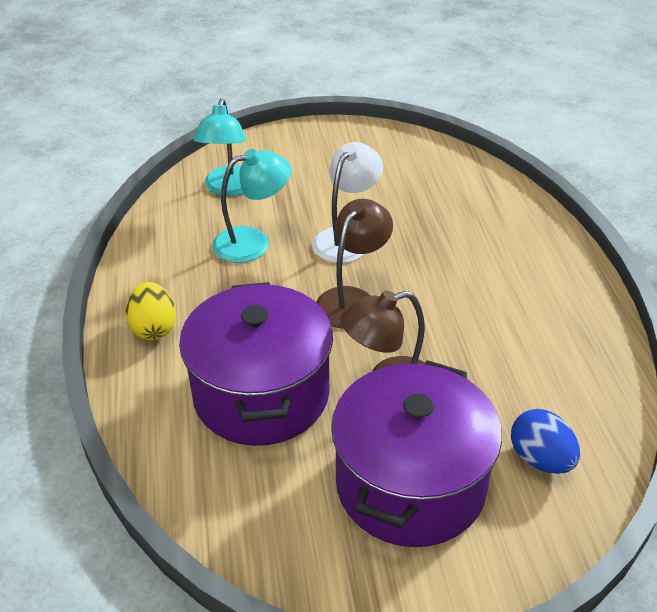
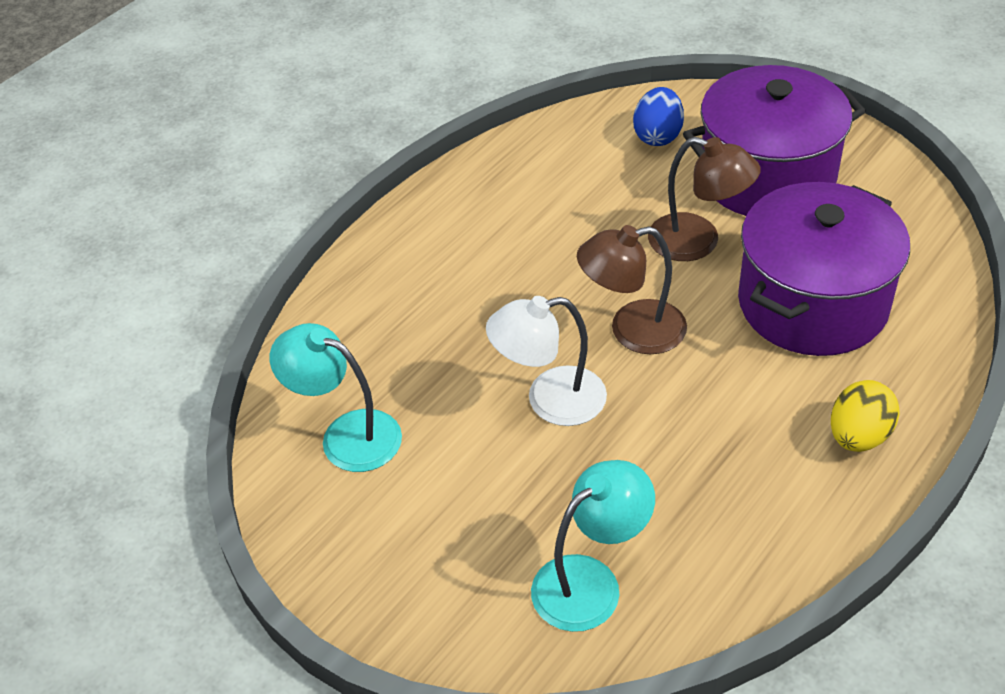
camera: 130 degrees left, 5 degrees up
turquoise lamp [212,149,291,263] -> turquoise lamp moved to [270,323,402,472]

